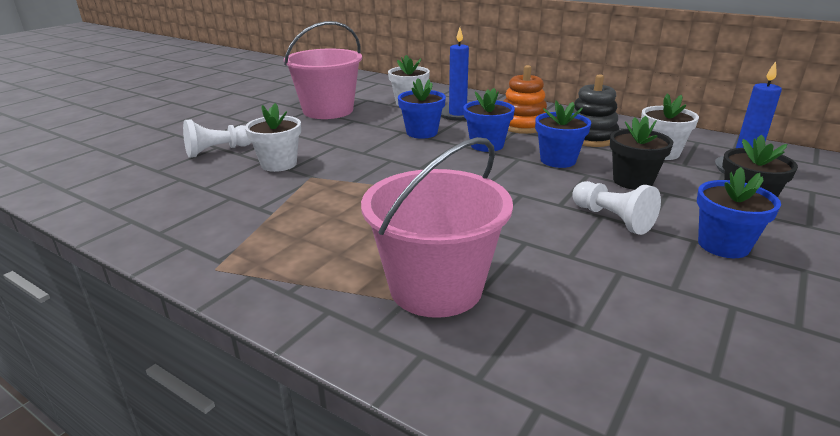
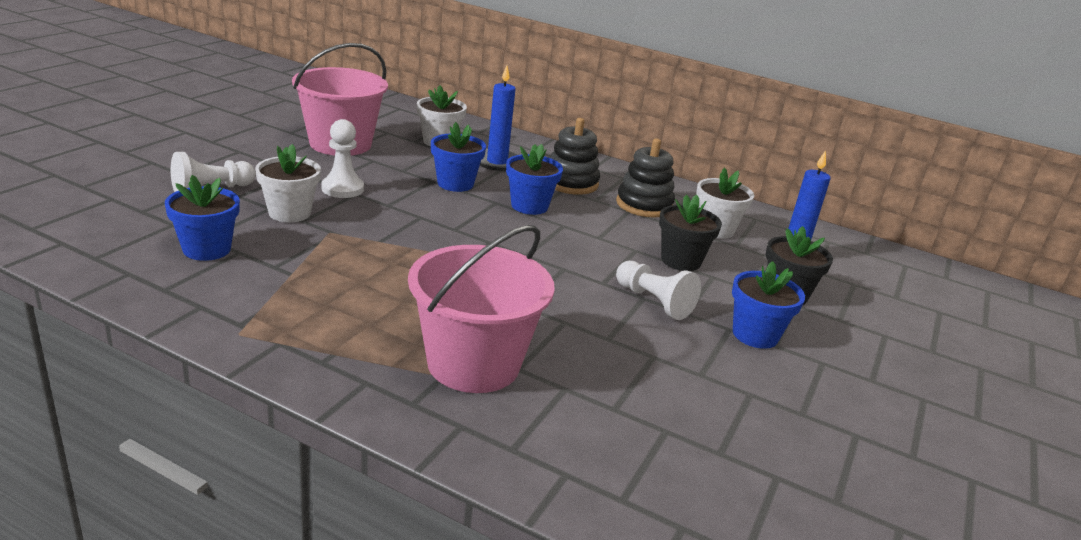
camera: 10 degrees left, 0 degrees up
orange stacking toy [504,65,547,134] -> black stacking toy [549,118,600,195]
blue flower pot [535,101,591,168] -> blue flower pot moved to [165,175,240,261]
none -> white pawn [322,119,364,198]

